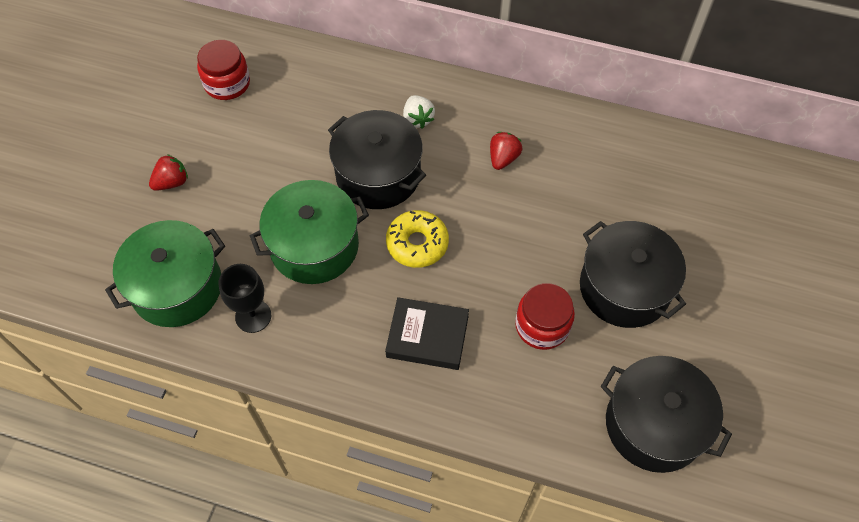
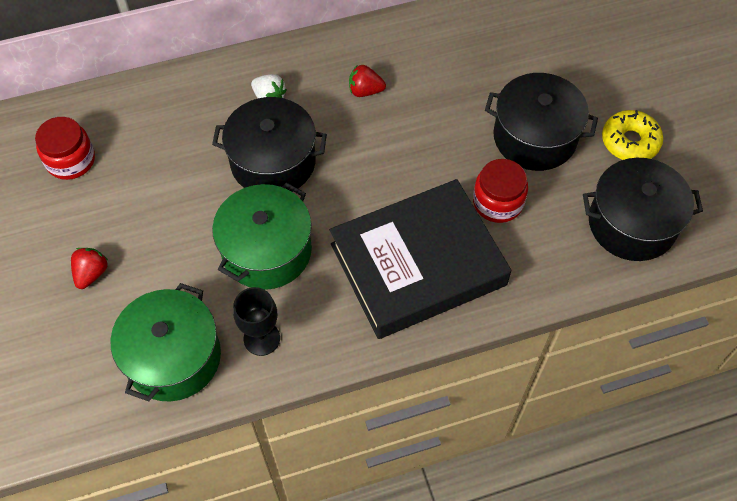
camera: 35 degrees left, 0 degrees up
black book [385,297,469,370] -> black book [330,179,511,339], size x2.01
yellow donut [386,210,449,268] -> yellow donut moved to [602,110,663,160]
red strawberry [490,132,522,170] -> red strawberry turned 75 degrees counterclockwise [349,65,386,97]

